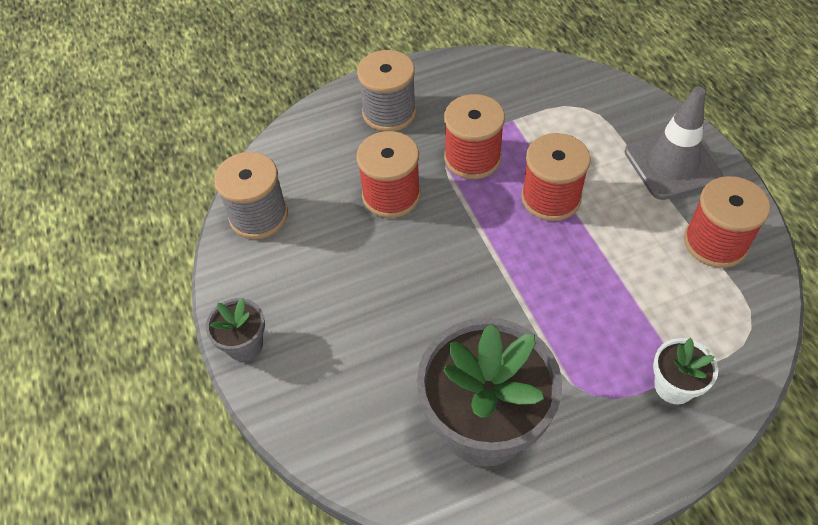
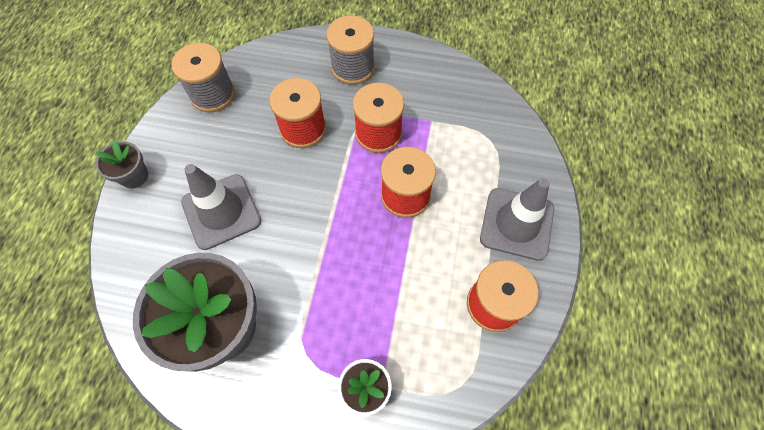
camera: 30 degrees right, 10 degrees up
none -> grey traffic cone [181,164,261,250]

